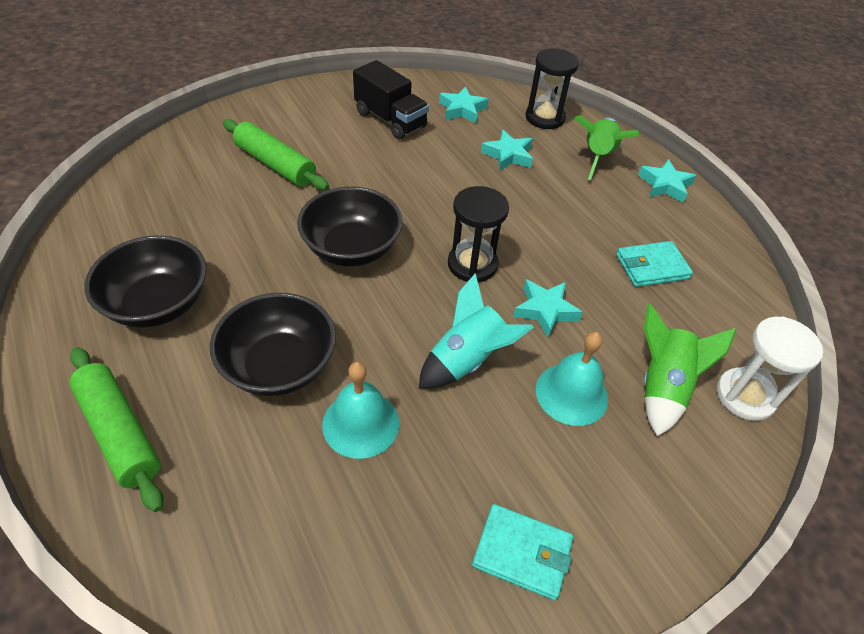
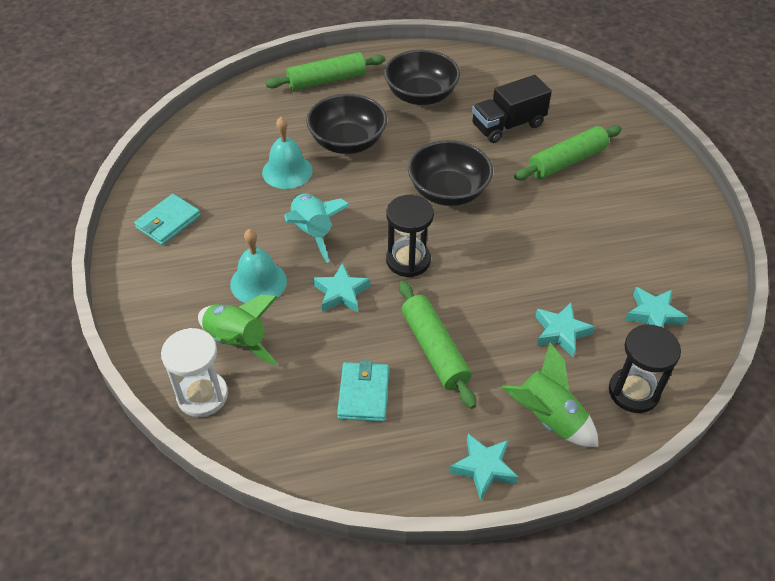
camera: 110 degrees right, 0 degrees up
black truck [353,60,429,140] -> black truck moved to [472,75,552,143]
none -> green rolling pin [399,281,476,409]

